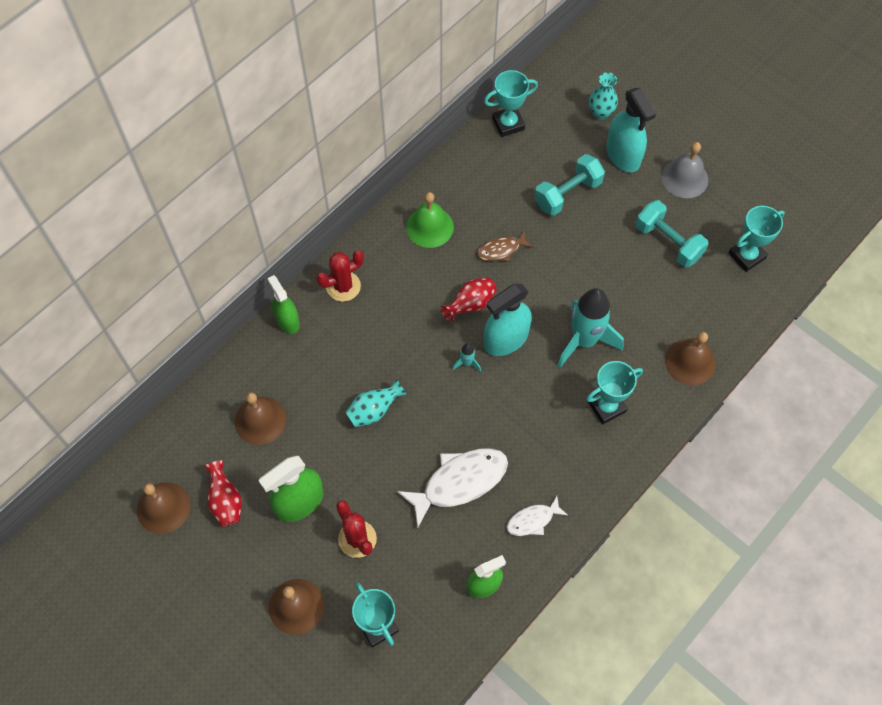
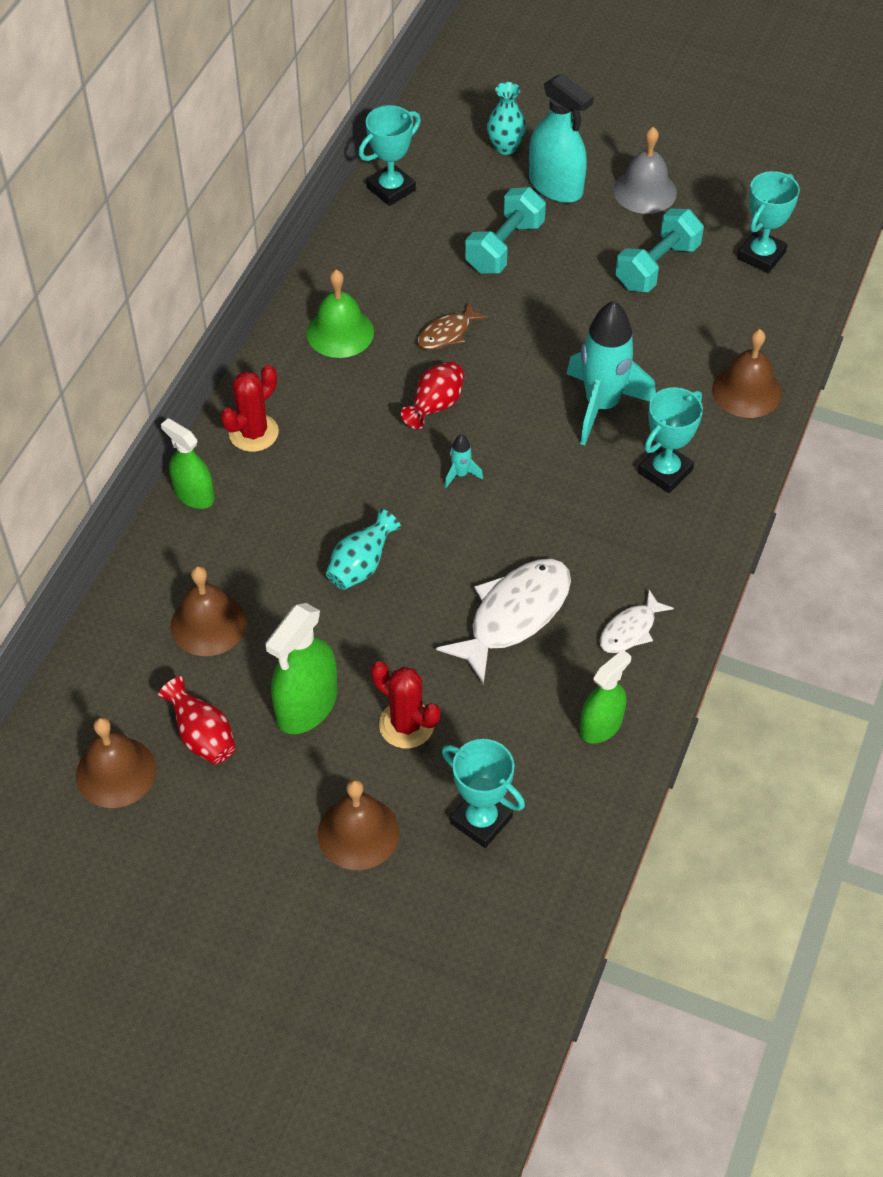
camera: 20 degrees left, 10 degrees down
turquoise spray bottle [484,284,532,356] -> none
turquoise dumbbell [636,200,708,267] -> turquoise dumbbell turned 75 degrees counterclockwise [615,208,704,292]

